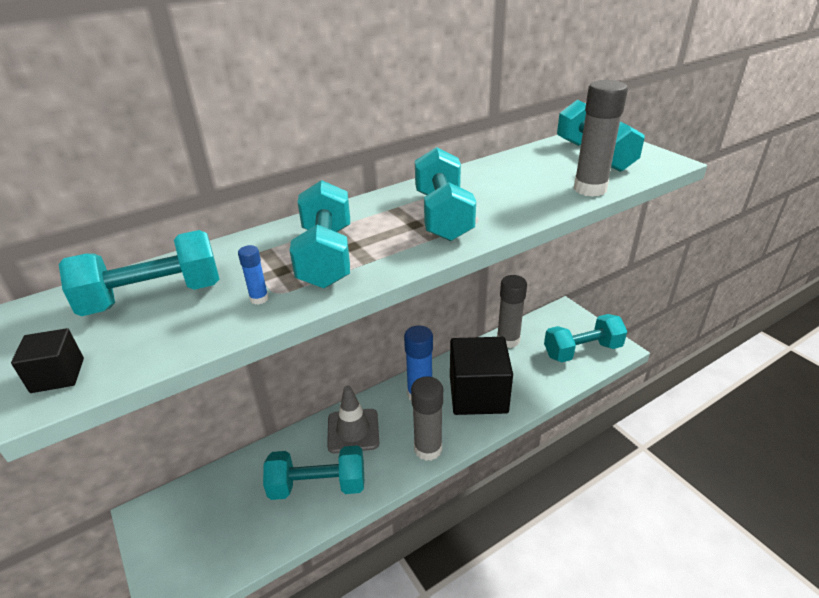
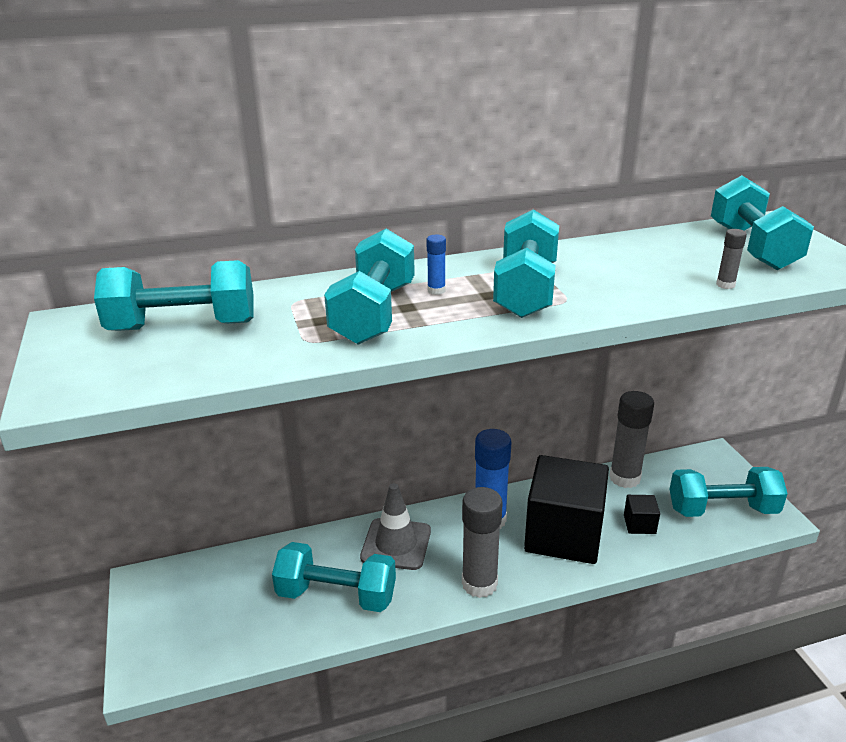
camera: 15 degrees right, 5 degrees down
black cube [11,328,84,393] -> black cube moved to [624,495,660,534]
blue glue stick [238,245,269,305] -> blue glue stick moved to [427,235,446,295]
grey glue stick [573,80,628,197] -> grey glue stick [716,229,747,289], size x0.43

